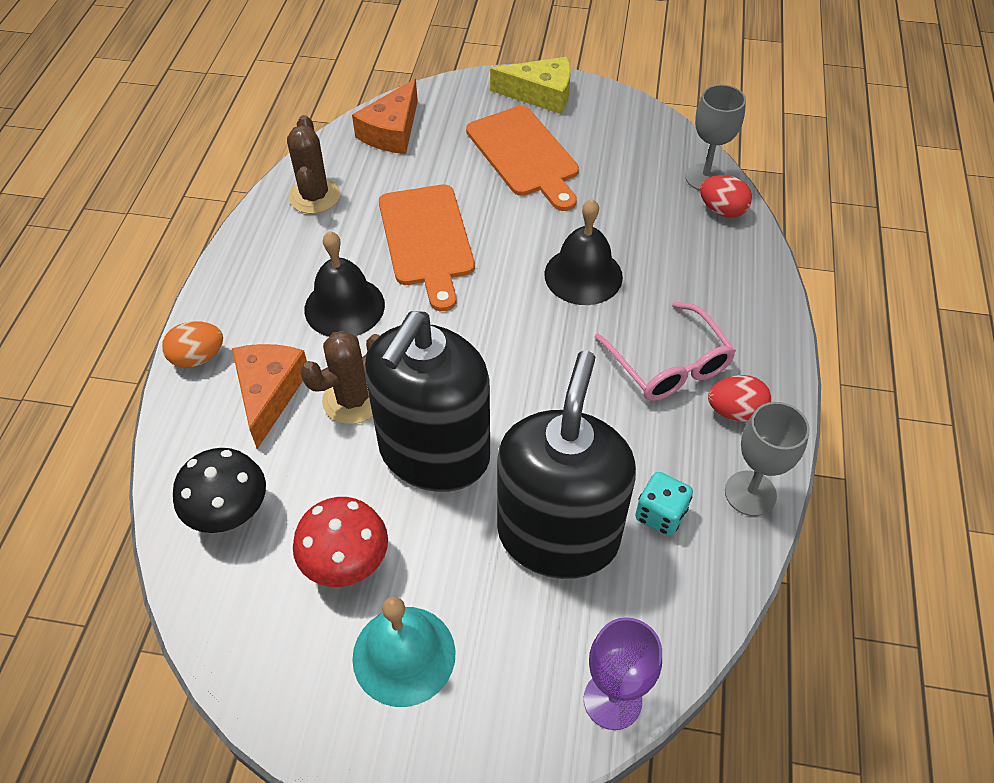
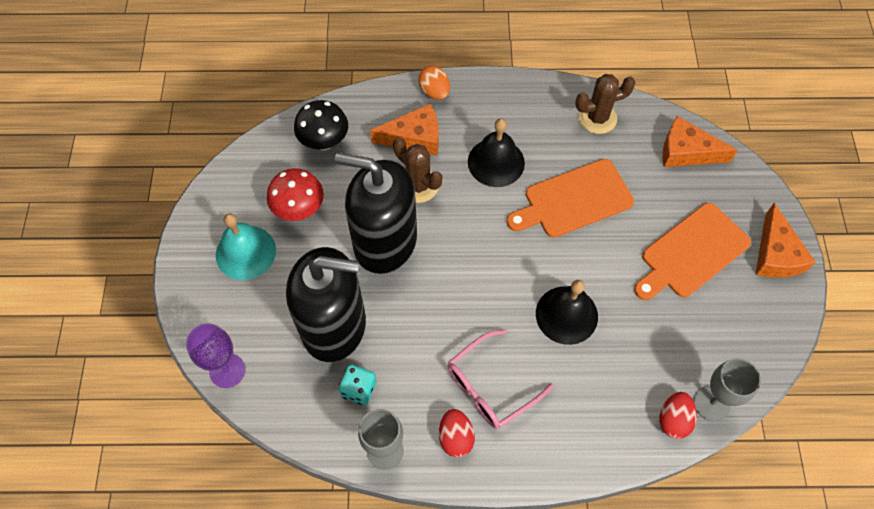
camera: 80 degrees right, 10 degrees up
yellow cheese [490,57,571,114] -> orange cheese [755,203,815,278]

